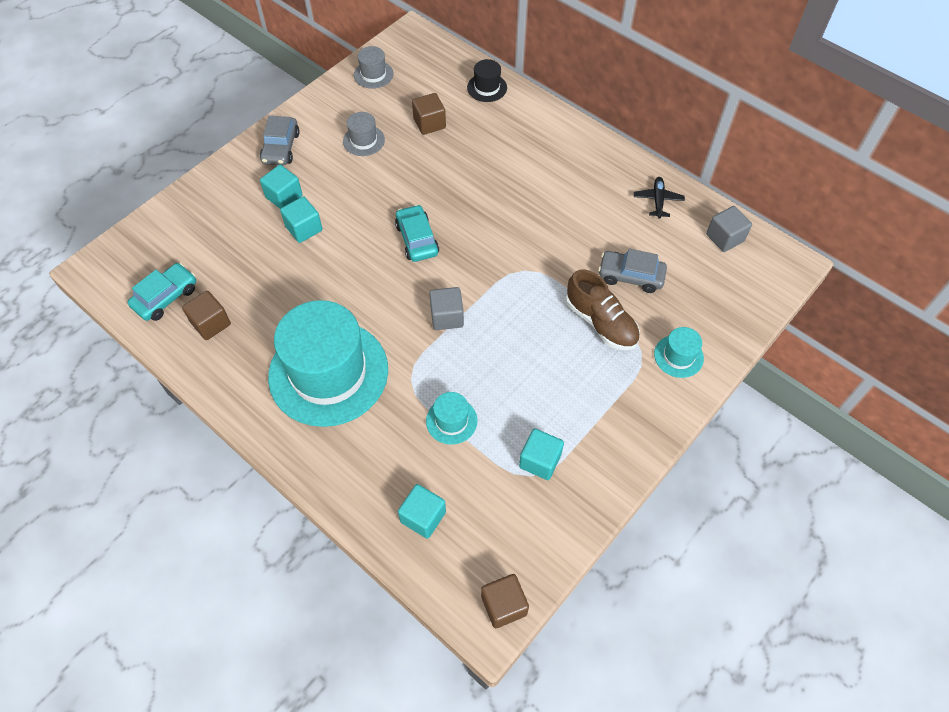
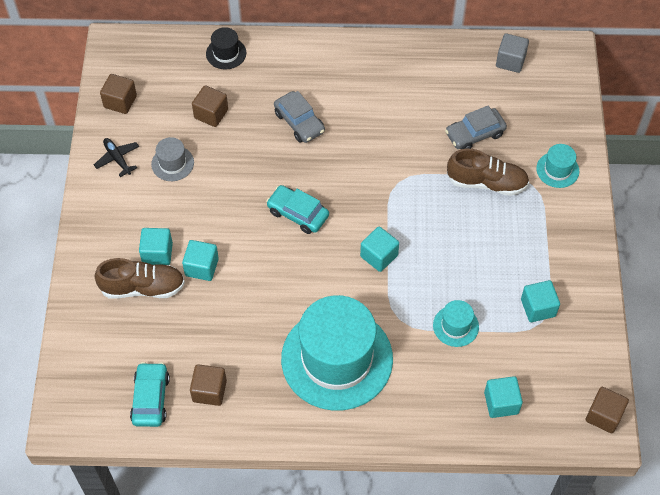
camera: 40 degrees left, 0 degrees up
grey car [260,116,300,165] -> grey car moved to [274,91,325,143]
grey hat [354,46,393,89] -> brown cube [100,74,137,114]
grey cube [429,287,464,330] -> turquoise cube [360,226,399,272]
black plane [634,177,685,219] -> black plane moved to [94,138,139,177]
none -> brown shoe [95,258,185,298]

